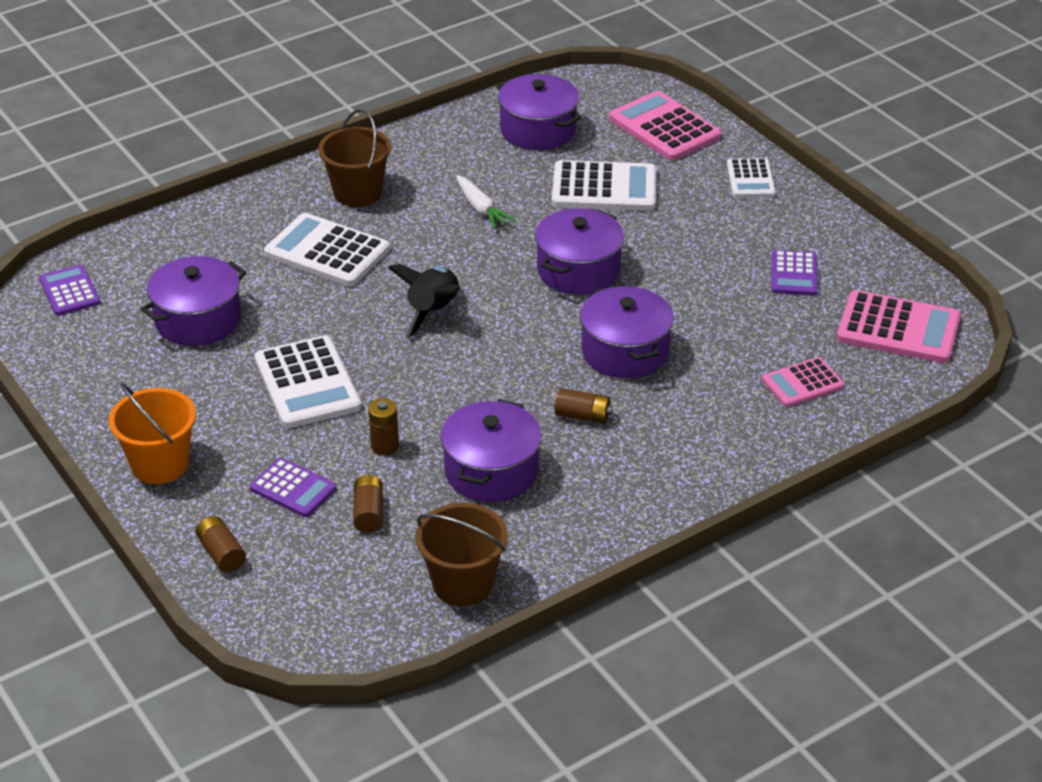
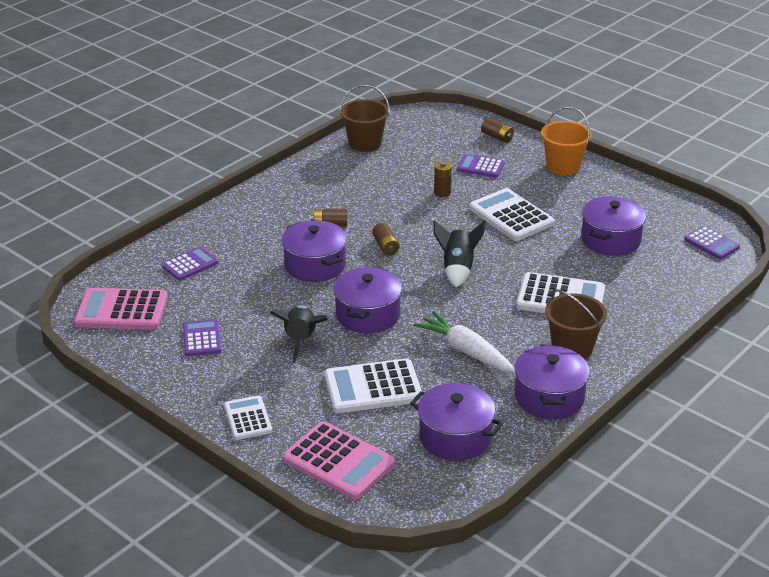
camera: 165 degrees right, 5 degrees down
brown battery [353,475,383,533] -> brown battery moved to [372,223,399,256]
purple pot [441,399,541,502] -> purple pot moved to [514,344,590,419]
white carrot [456,175,515,229] -> white carrot [414,311,515,373], size x1.51
pink calculator [762,357,844,407] -> purple calculator [162,247,218,280]
none -> black rocket [270,305,328,363]

